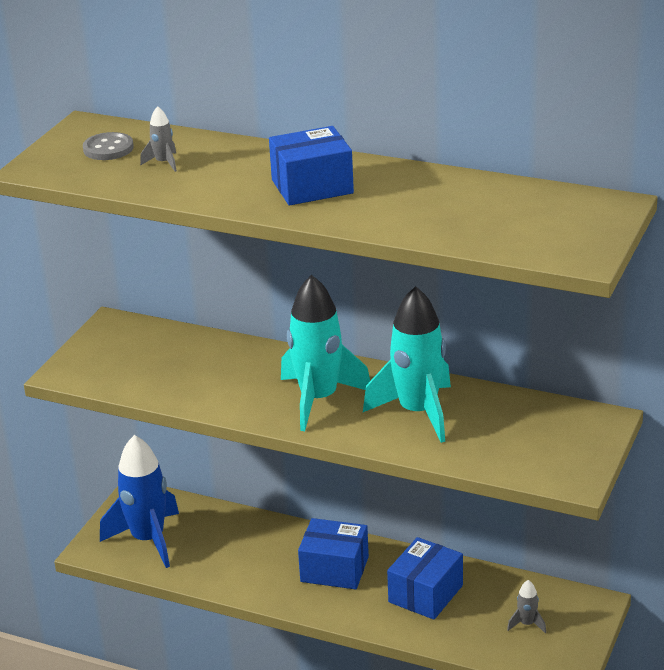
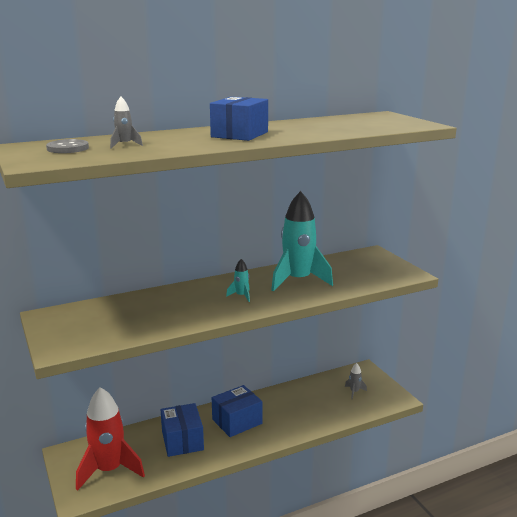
camera: 50 degrees left, 10 degrees down
blue rocket [100,435,179,568] -> red rocket [76,387,145,491]
turquoise rocket [281,275,370,431] -> turquoise rocket [226,259,250,302], size x0.41
blue box [387,537,463,620] -> blue box moved to [161,403,204,457]

